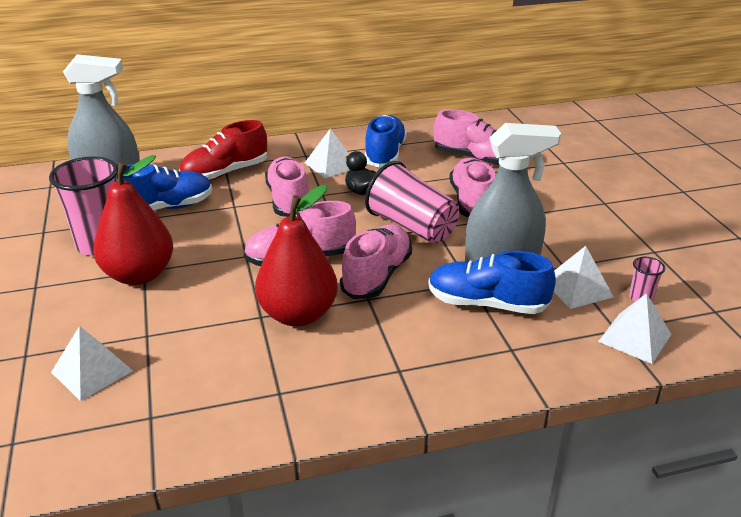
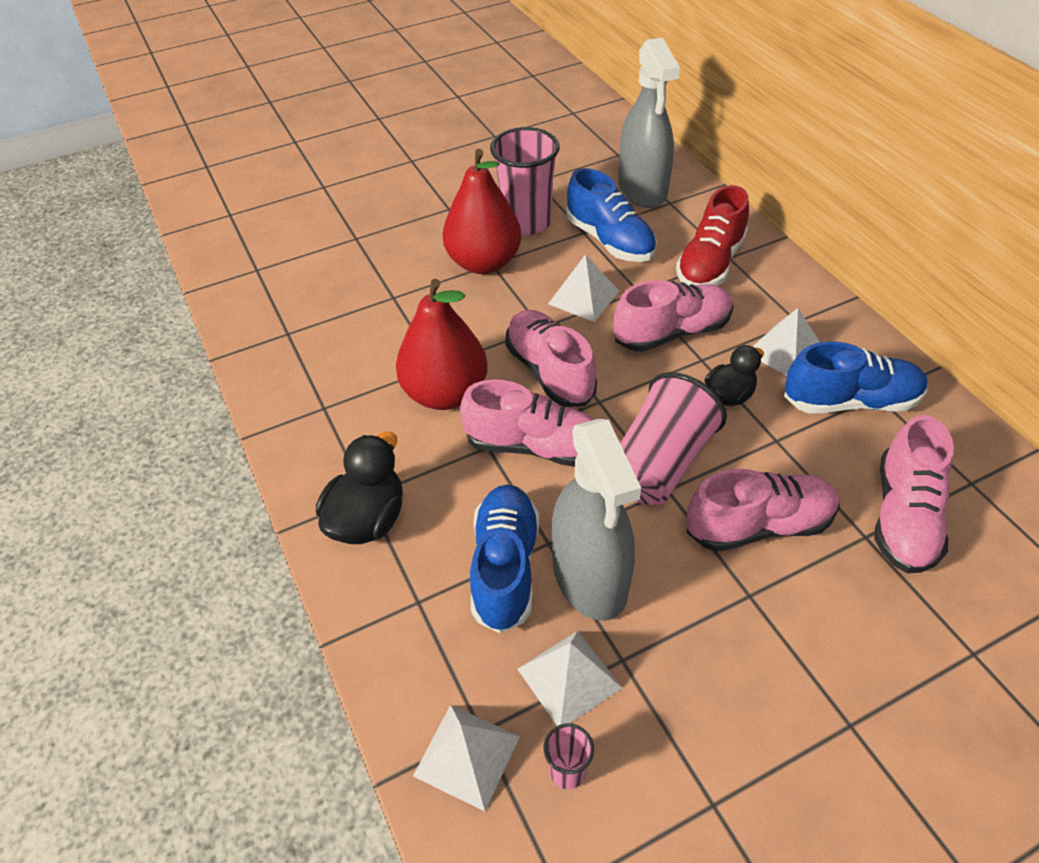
camera: 80 degrees right, 15 degrees up
white pyramid [51,326,133,401] -> white pyramid moved to [548,254,619,322]
red shoe [179,120,267,181] -> red shoe turned 105 degrees counterclockwise [676,185,749,286]
none -> black duck [316,432,403,544]

